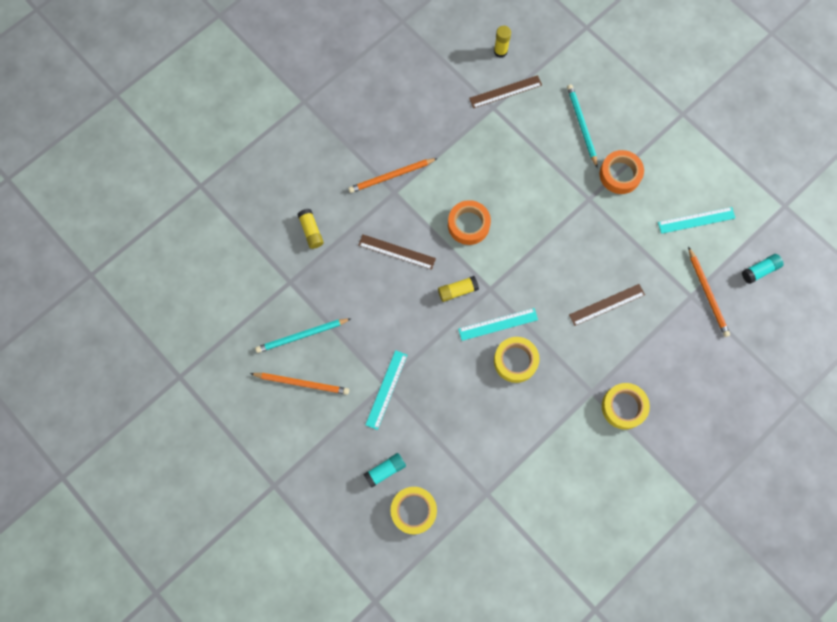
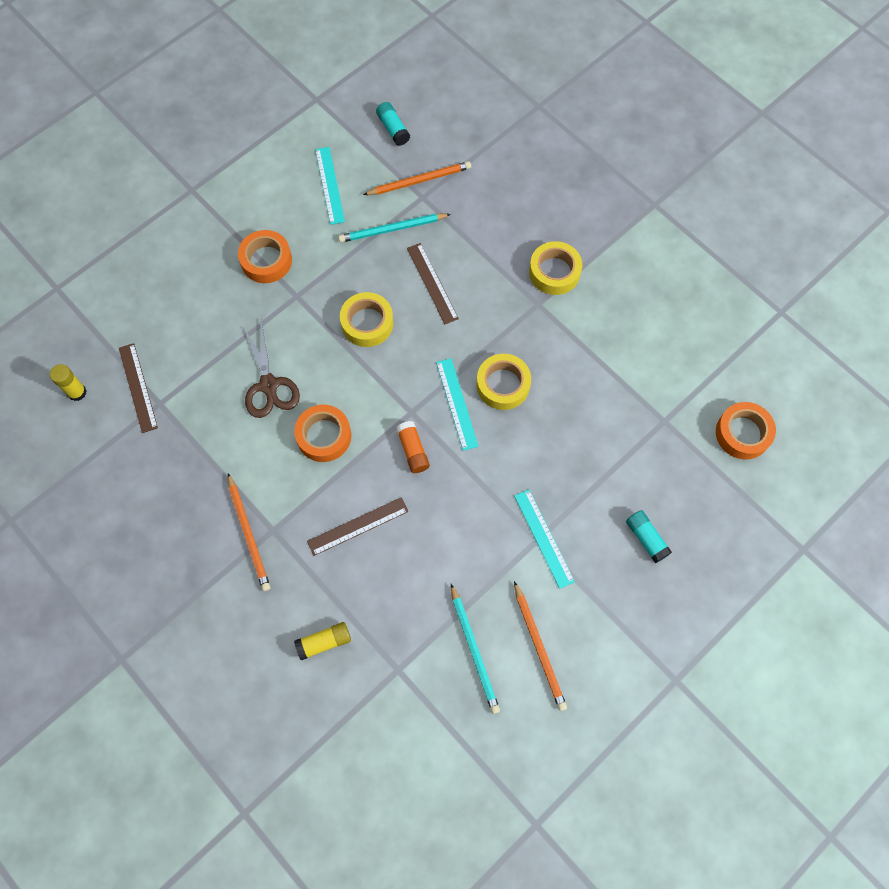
camera: 90 degrees left, 5 degrees down
orange pencil [250,373,349,395] -> orange pencil turned 150 degrees clockwise [514,581,567,711]
brown ruler [358,234,436,270] -> brown ruler turned 45 degrees clockwise [307,497,408,556]
turquoise ruler [365,350,407,430] -> turquoise ruler turned 45 degrees clockwise [514,490,575,589]
yellow tape [390,487,437,534] -> yellow tape moved to [340,292,394,347]
yellow glue stick [438,276,479,302] -> orange glue stick [396,421,430,473]
turquoise pencil [567,84,598,168] -> turquoise pencil moved to [338,214,451,243]
none -> brown scissors [243,321,300,418]
none -> orange tape [716,402,776,460]

